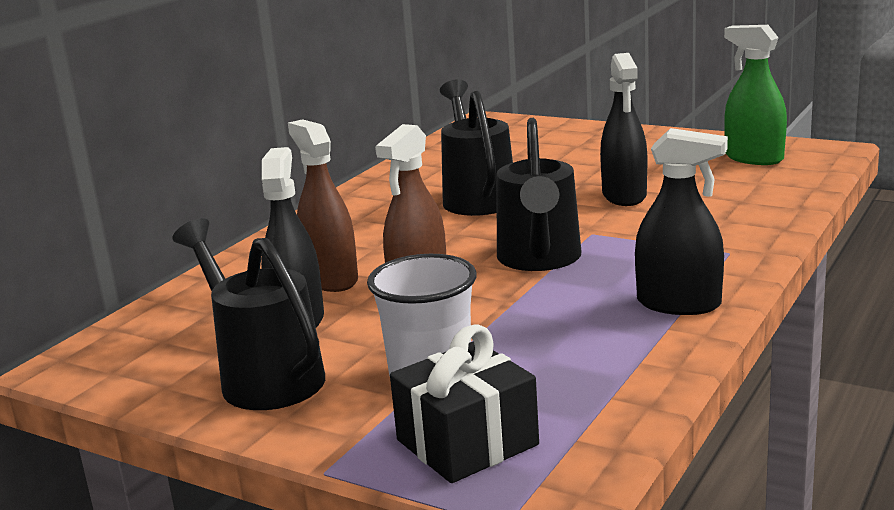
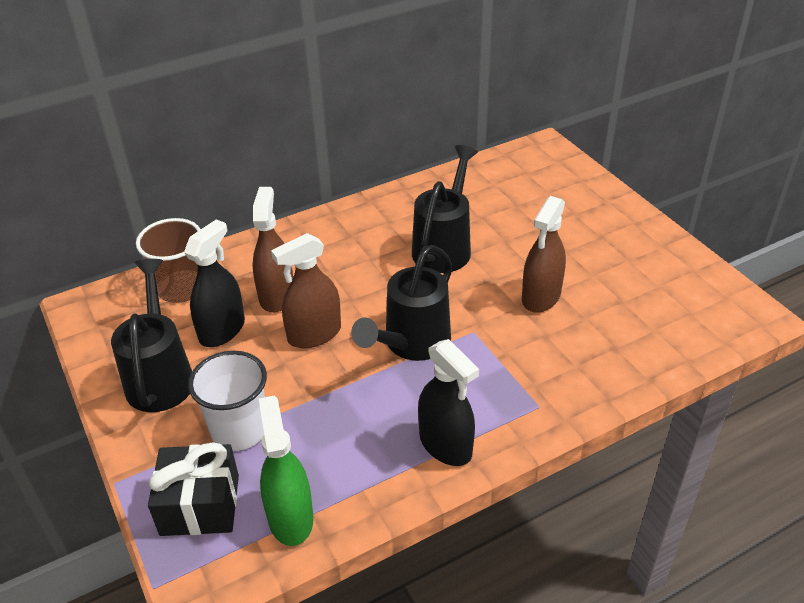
camera: 30 degrees right, 20 degrees up
black spray bottle [600,53,647,206] -> brown spray bottle [522,196,566,313]
green spray bottle [724,25,787,165] -> green spray bottle moved to [259,396,314,546]
none -> brown cup [136,218,201,303]

